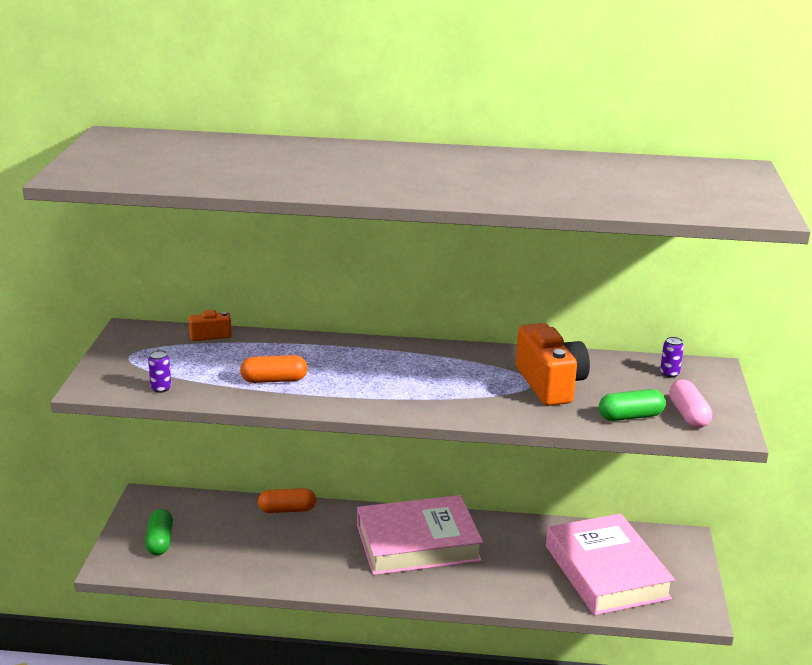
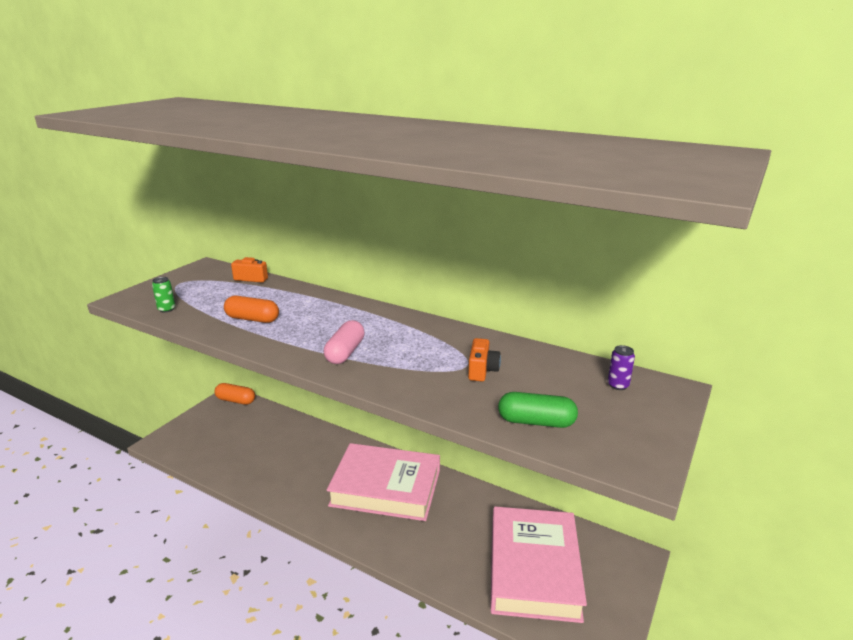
camera: 25 degrees right, 0 degrees up
green capsule [145,509,173,555] -> none
purple can [148,350,171,393] -> green can [152,277,175,313]
orange capsule [258,488,316,513] -> orange capsule moved to [214,383,255,405]
orange camera [516,323,590,406] -> orange camera [468,338,501,381], size x0.50
pink capsule [669,379,712,428] -> pink capsule moved to [324,320,365,364]

